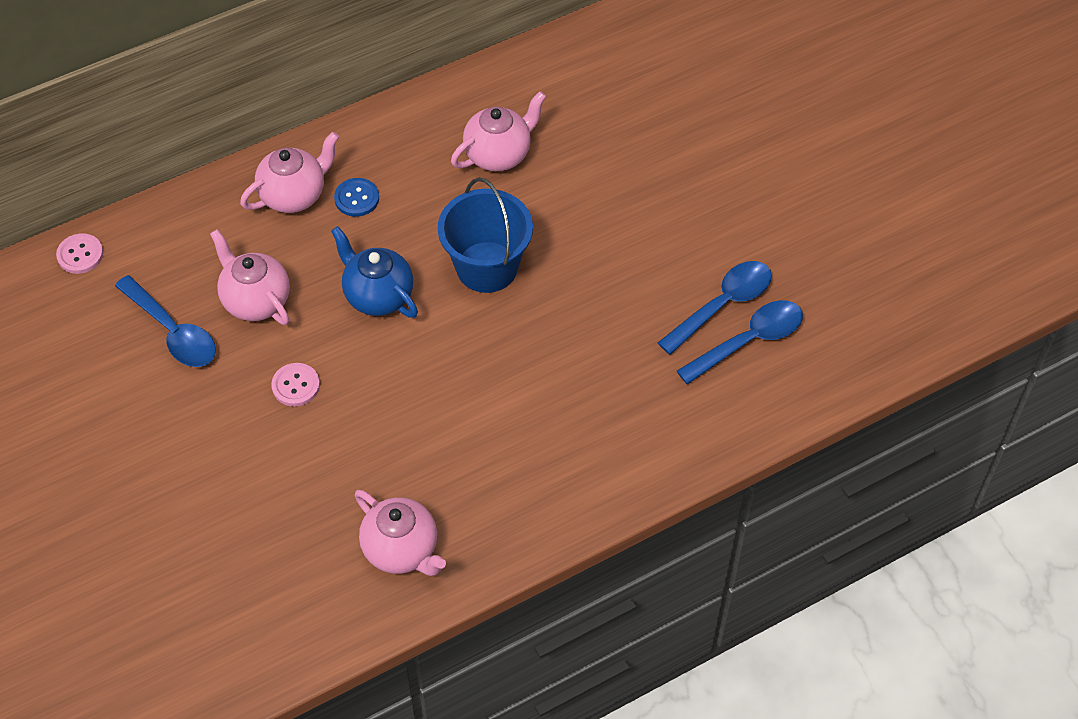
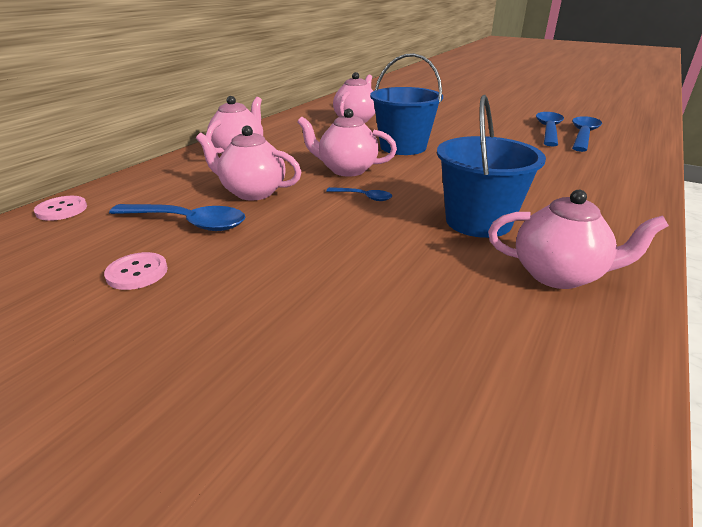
camera: 30 degrees left, 25 degrees down
pink button [271,363,320,406] -> pink button moved to [104,252,168,290]
blue teapot [331,226,418,318] -> pink teapot [297,109,397,177]
blue button [334,178,379,217] -> none
none -> blue spoon [326,187,392,201]
none -> blue bucket [437,95,546,238]

